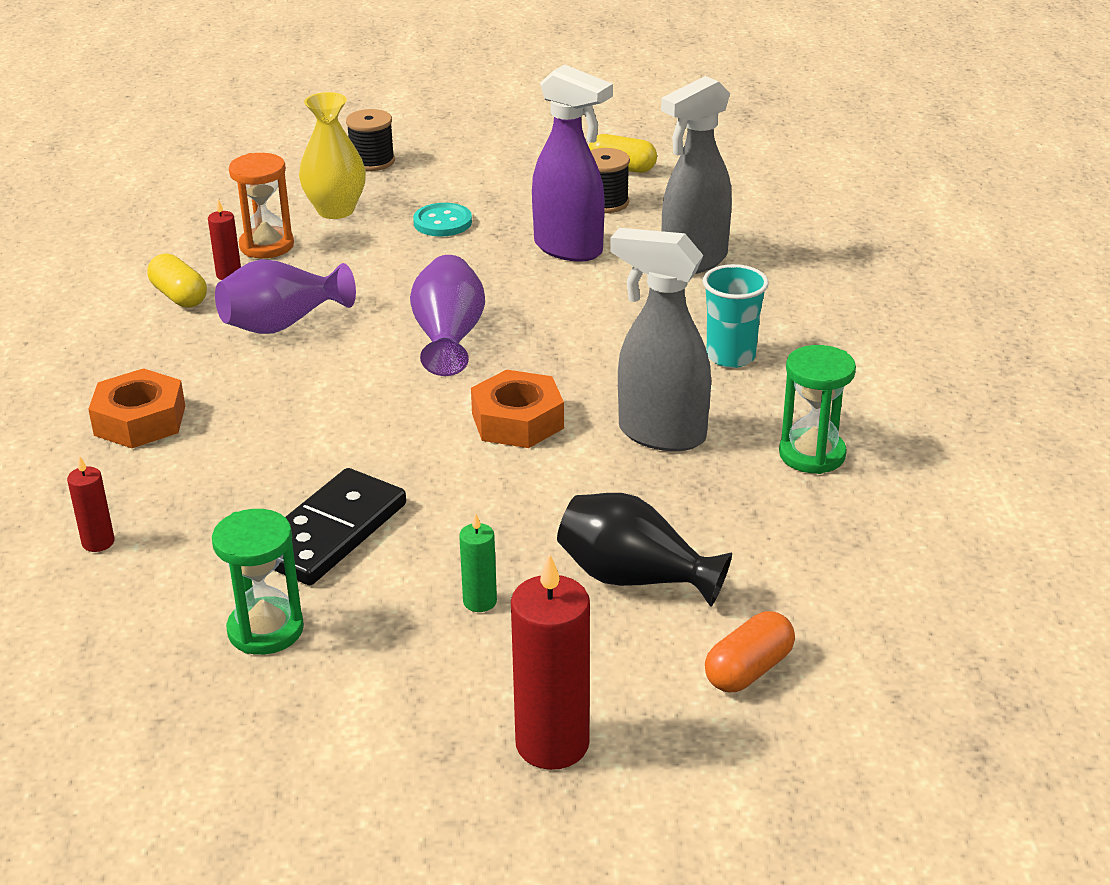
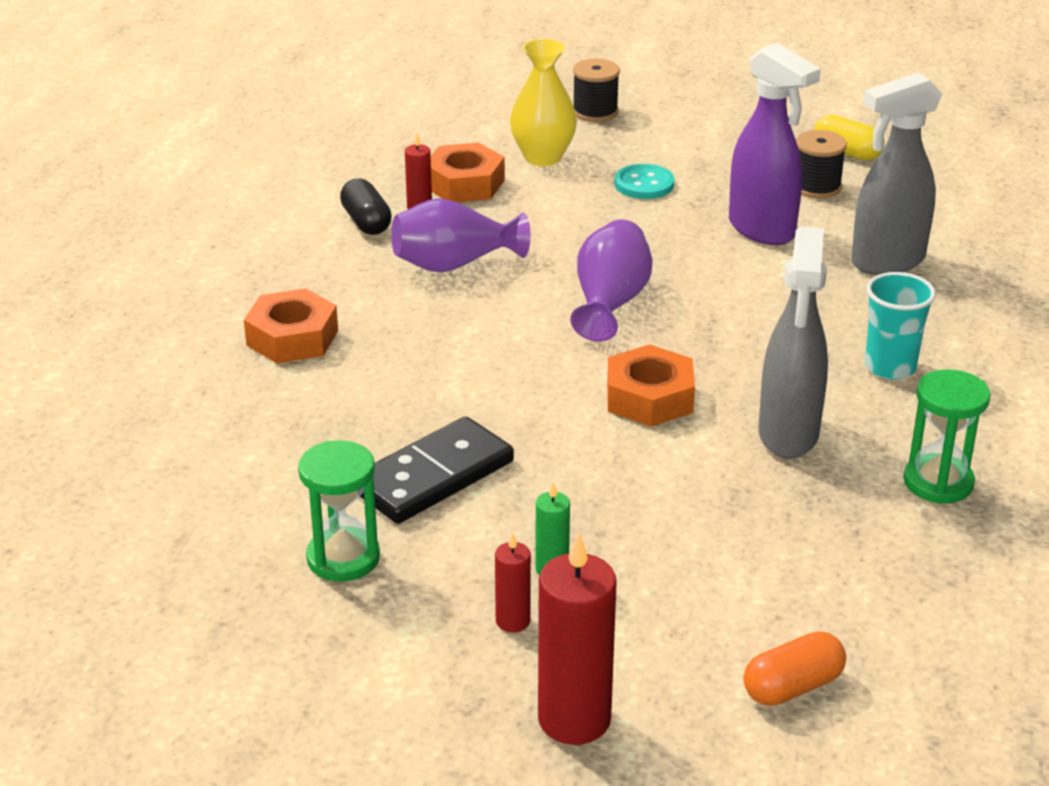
camera: 15 degrees right, 0 degrees up
red candle [67,456,115,552] -> red candle moved to [495,532,531,632]
yellow capsule [148,253,207,308] -> black capsule [340,179,392,235]
orange hourglass [229,153,294,258] -> orange nut [431,142,505,202]
black vase [557,493,732,607] -> none
grey spray bottle [610,228,711,451] -> grey spray bottle turned 120 degrees counterclockwise [759,226,828,458]

